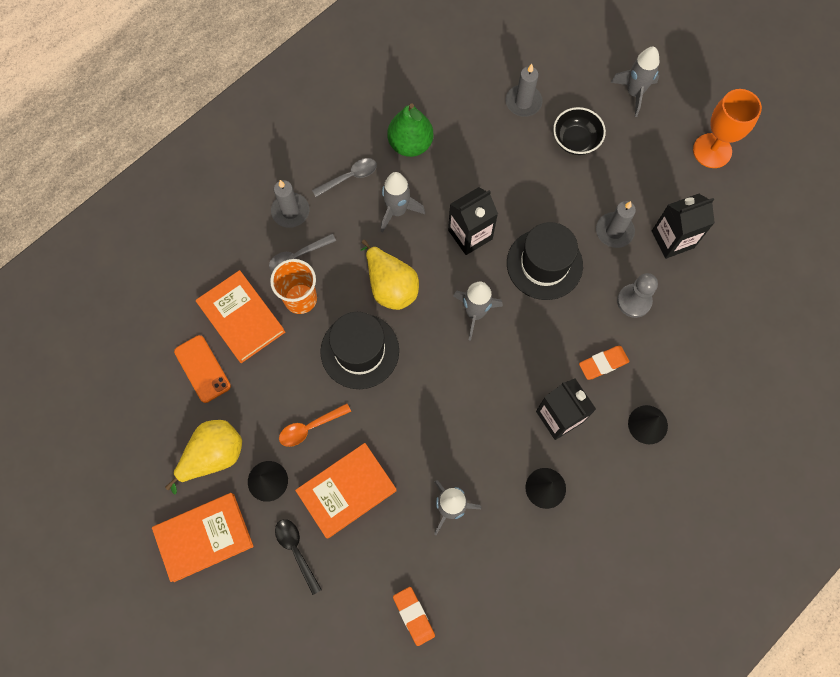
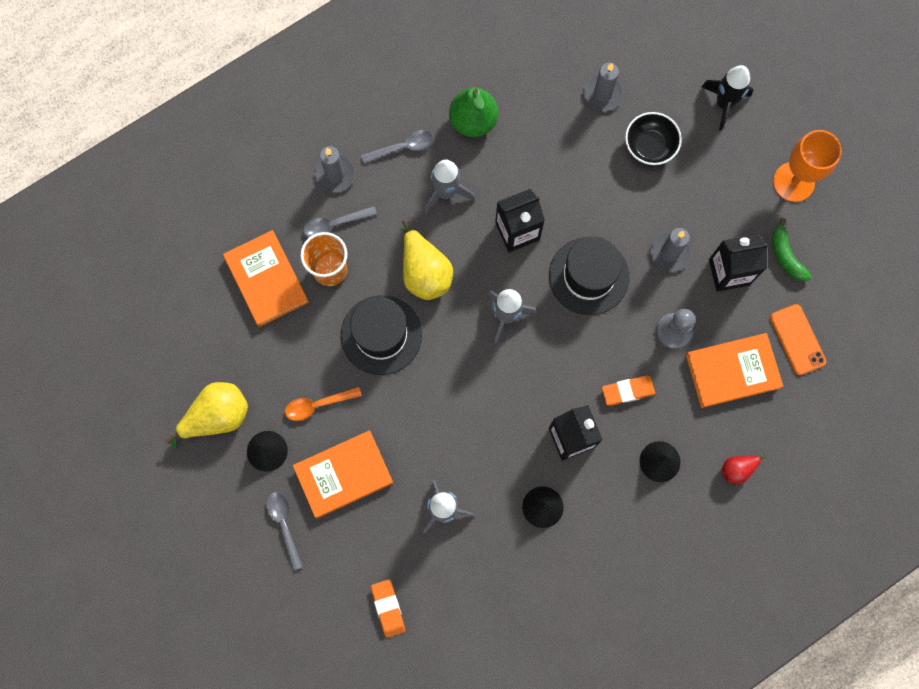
camera: 10 degrees right, 5 degrees up
orange book [152,493,254,582] -> orange book moved to [686,333,783,408]
orange phone [174,335,231,403] -> orange phone moved to [770,304,826,375]
black spoon [275,519,322,595] -> grey spoon [266,492,303,570]
grey rocket [610,47,659,117] -> black rocket [701,65,753,131]
none -> red pear [722,454,767,484]
none -> green banana [772,218,812,281]

